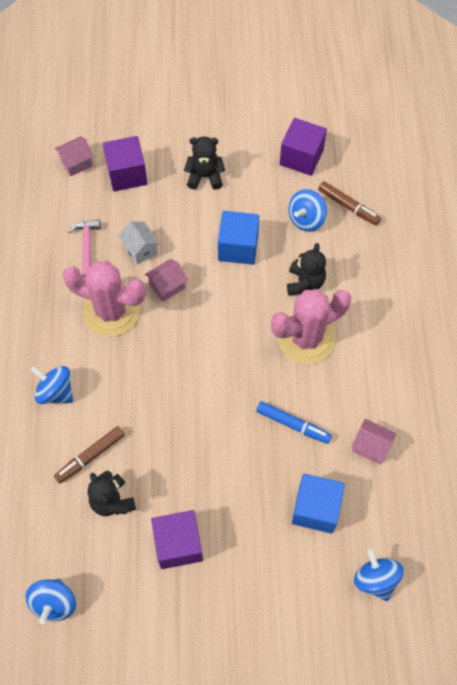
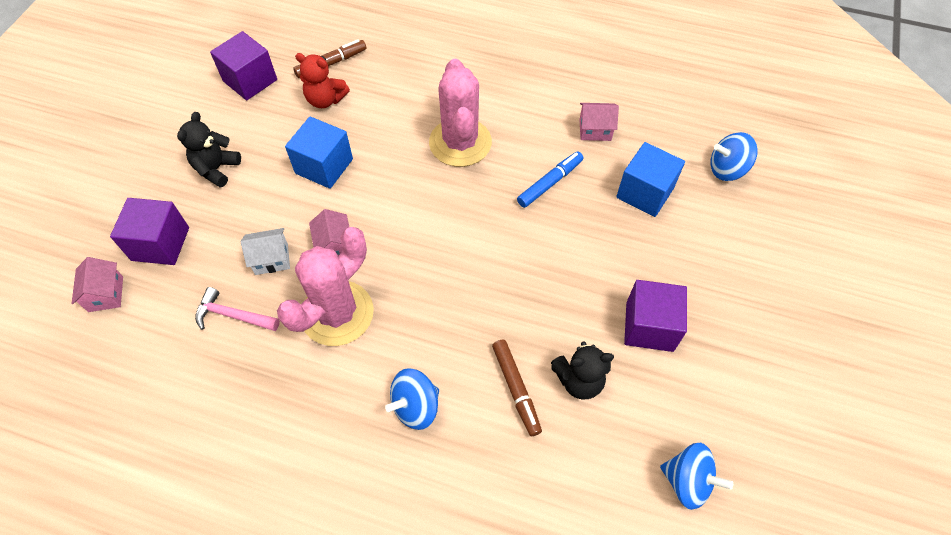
camera: 70 degrees left, 5 degrees down
black teddy bear [287,243,326,295] -> none
blue spinning top [289,189,327,232] -> red teddy bear [295,53,350,108]
pink house [352,419,396,464] -> pink house turned 45 degrees clockwise [579,103,619,141]

